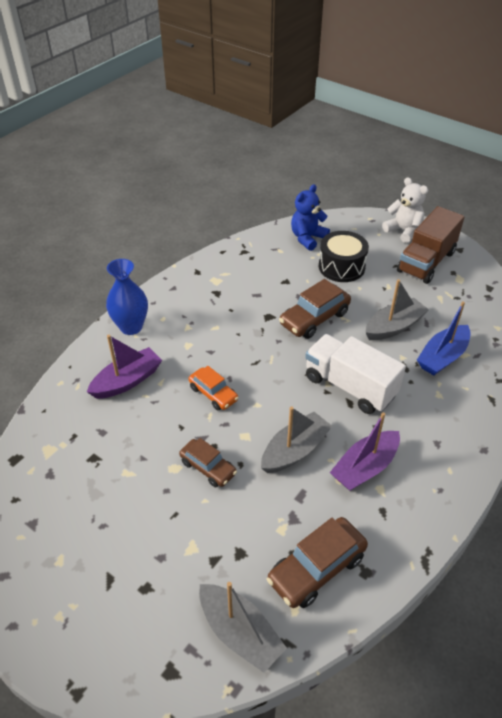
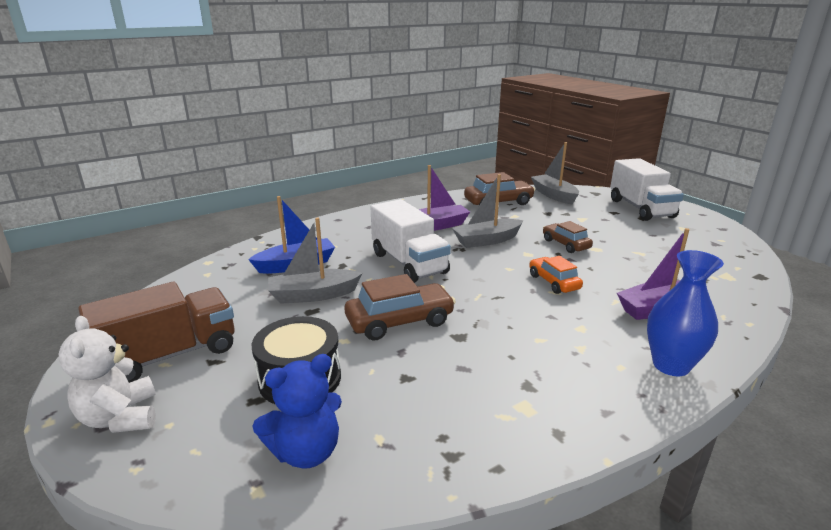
camera: 160 degrees left, 20 degrees down
none -> white truck [610,158,684,221]

